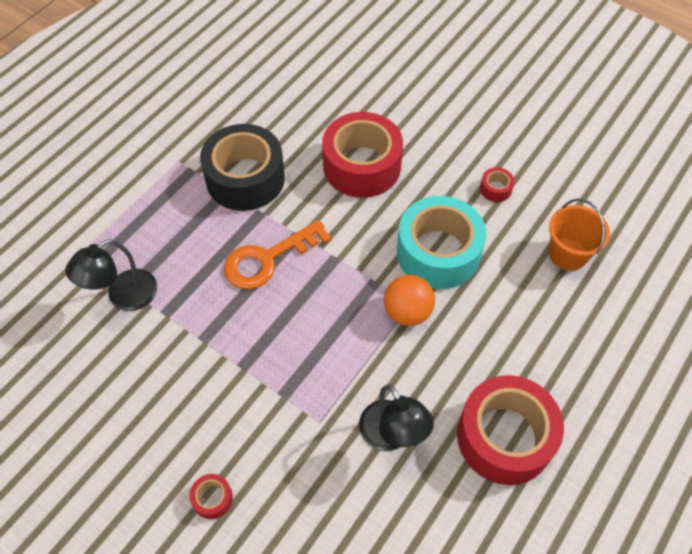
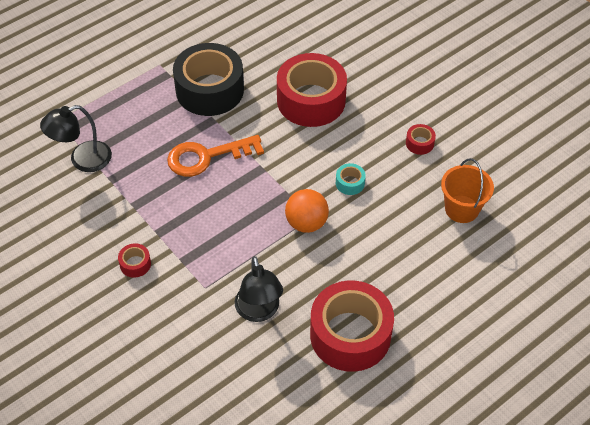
camera: 15 degrees right, 5 degrees down
red tape [190,474,233,519] -> red tape moved to [118,243,151,278]
turquoise tape [397,196,486,289] -> turquoise tape [336,163,366,195], size x0.40

